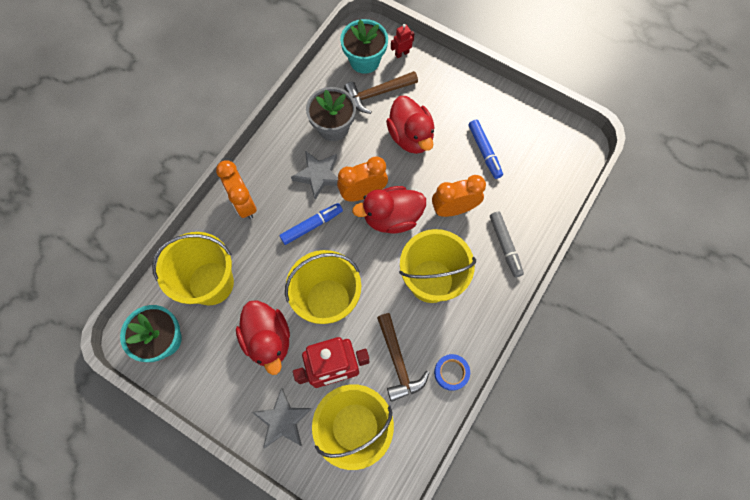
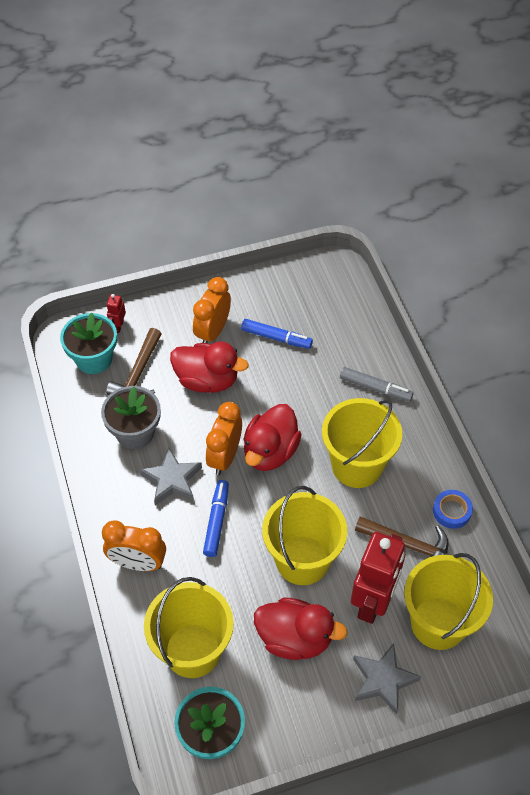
camera: 50 degrees left, 15 degrees down
orange clock [432,175,486,217] -> orange clock moved to [193,277,231,343]

